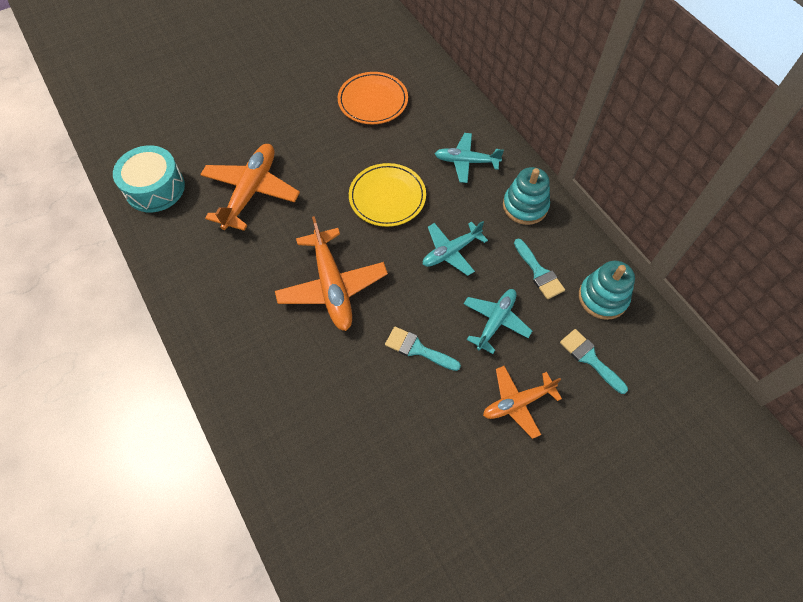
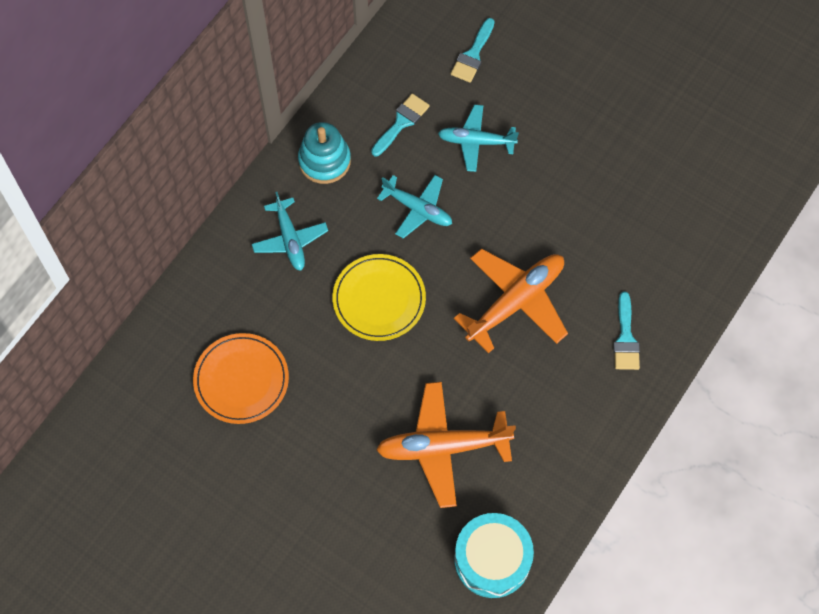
camera: 115 degrees left, 5 degrees up
turquoise brush [385,327,461,371] -> turquoise brush moved to [613,292,640,370]
orange plane [483,366,562,439] -> none
turquoise stacking toy [579,261,635,320] -> none

